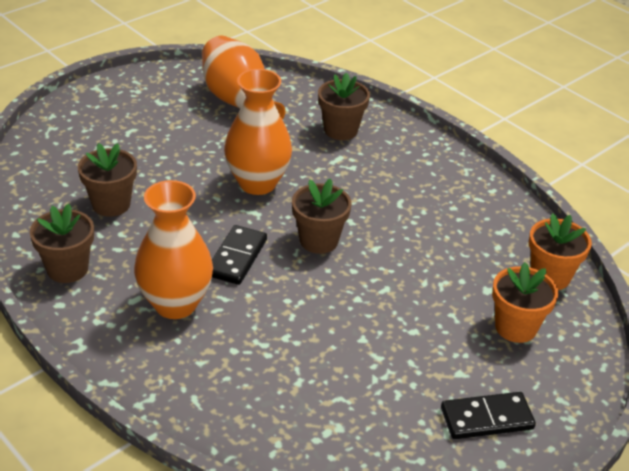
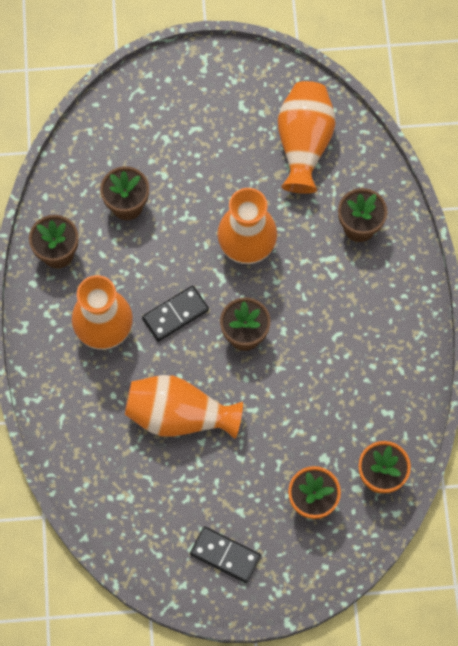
camera: 40 degrees right, 30 degrees up
none -> orange vase [125,375,243,439]

